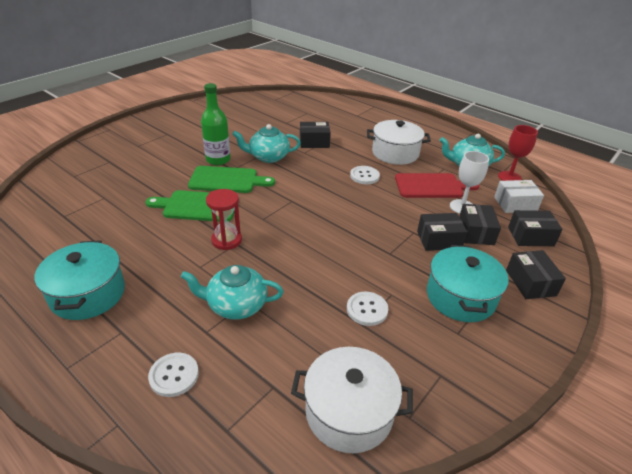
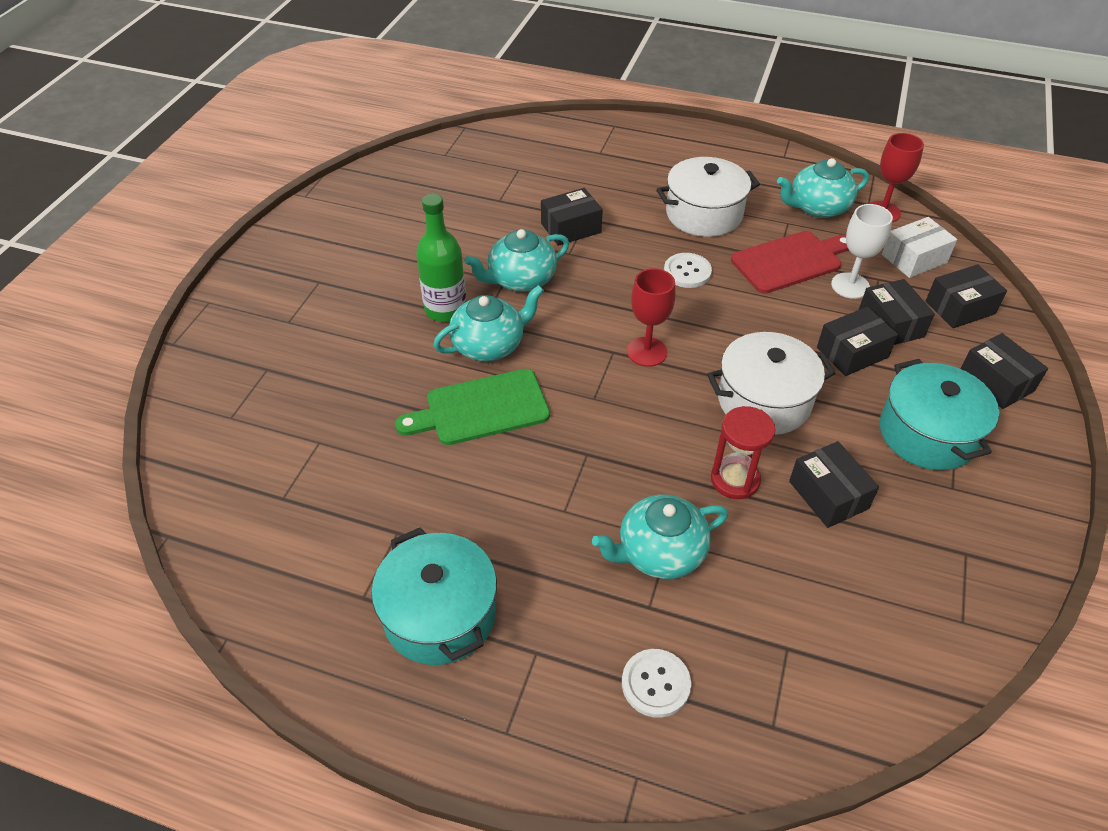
camera: 20 degrees left, 10 degrees up
green cutting board [188,166,275,193] -> turquoise teapot [433,285,544,361]
red hourglass [206,189,242,250] -> red hourglass moved to [711,406,776,499]
white pot [291,347,413,453] -> white pot moved to [707,332,836,435]
white button [347,292,388,326] -> black box [789,441,879,528]
none -> red goblet [627,268,676,367]

